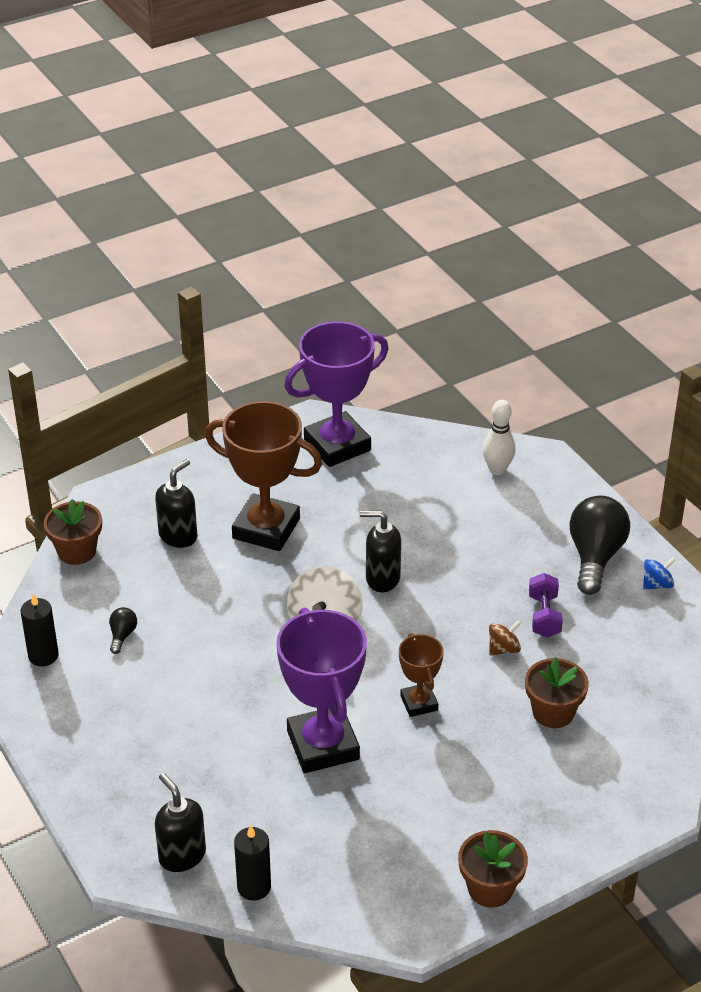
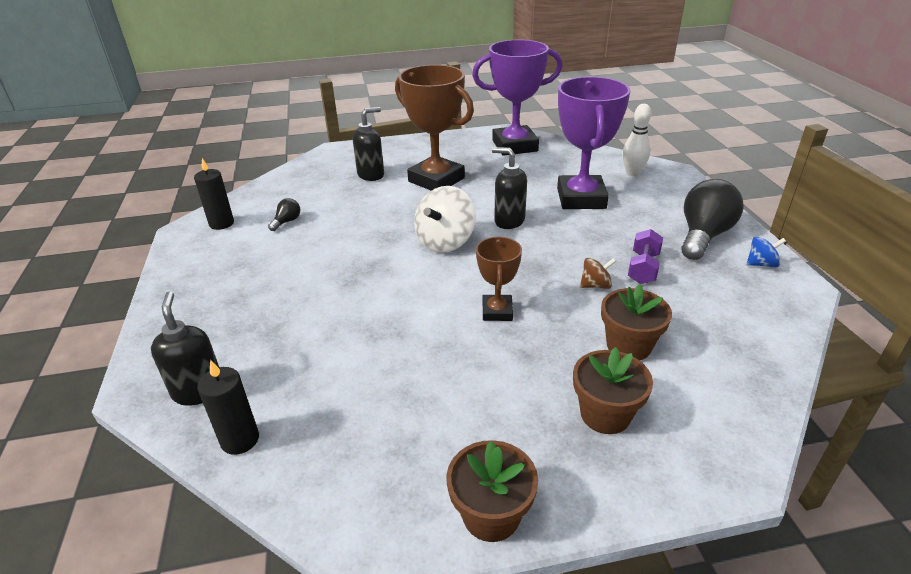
camera: 20 degrees right, 5 degrees down
brown flower pot [44,499,102,565] -> brown flower pot moved to [573,347,653,434]
purple trophy [276,608,367,773] -> purple trophy moved to [557,77,631,209]

